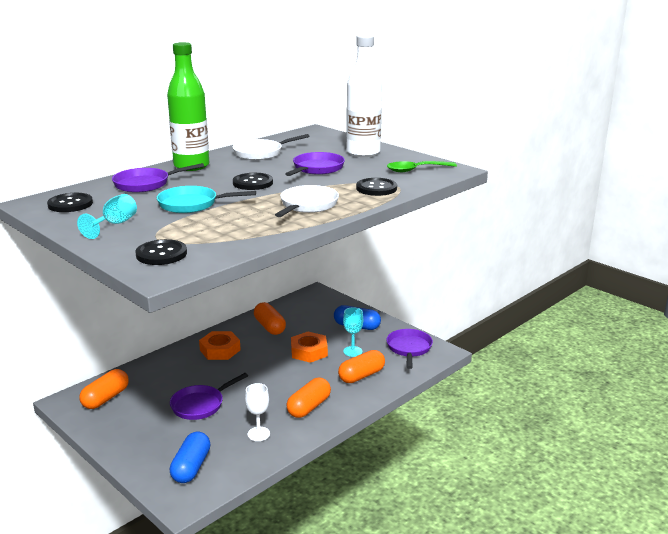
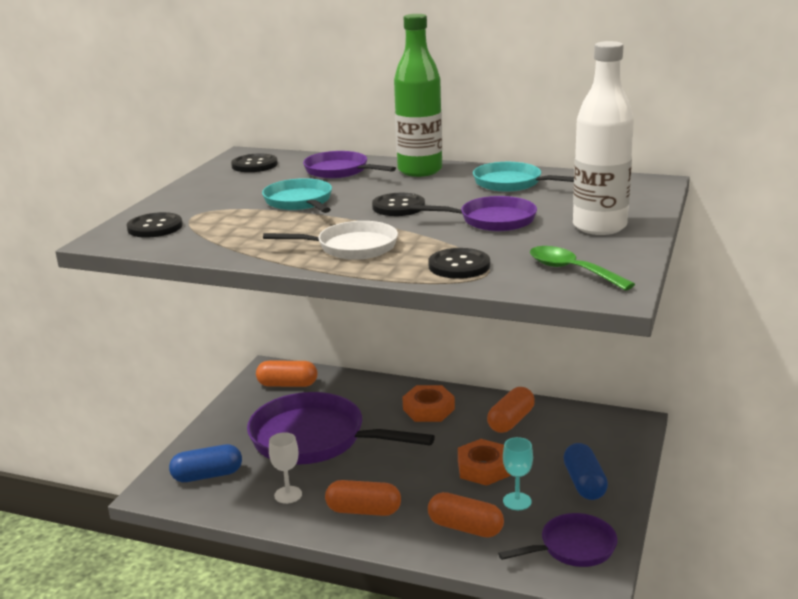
camera: 65 degrees right, 0 degrees up
turquoise goblet [77,194,137,239] -> none
purple pan [170,373,248,420] -> purple pan [247,392,435,465], size x1.86
white pan [232,134,310,160] -> turquoise pan [473,162,574,192]

